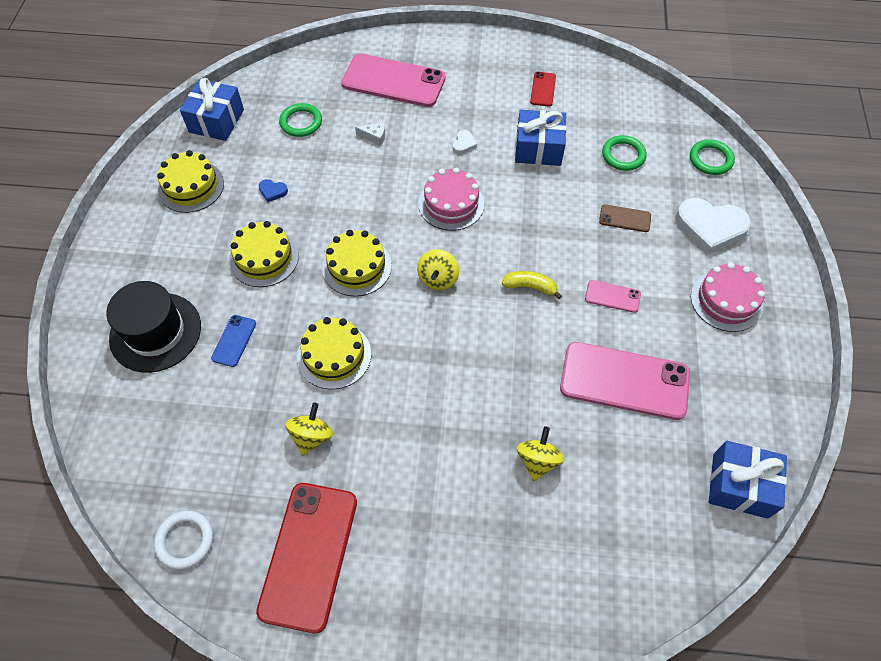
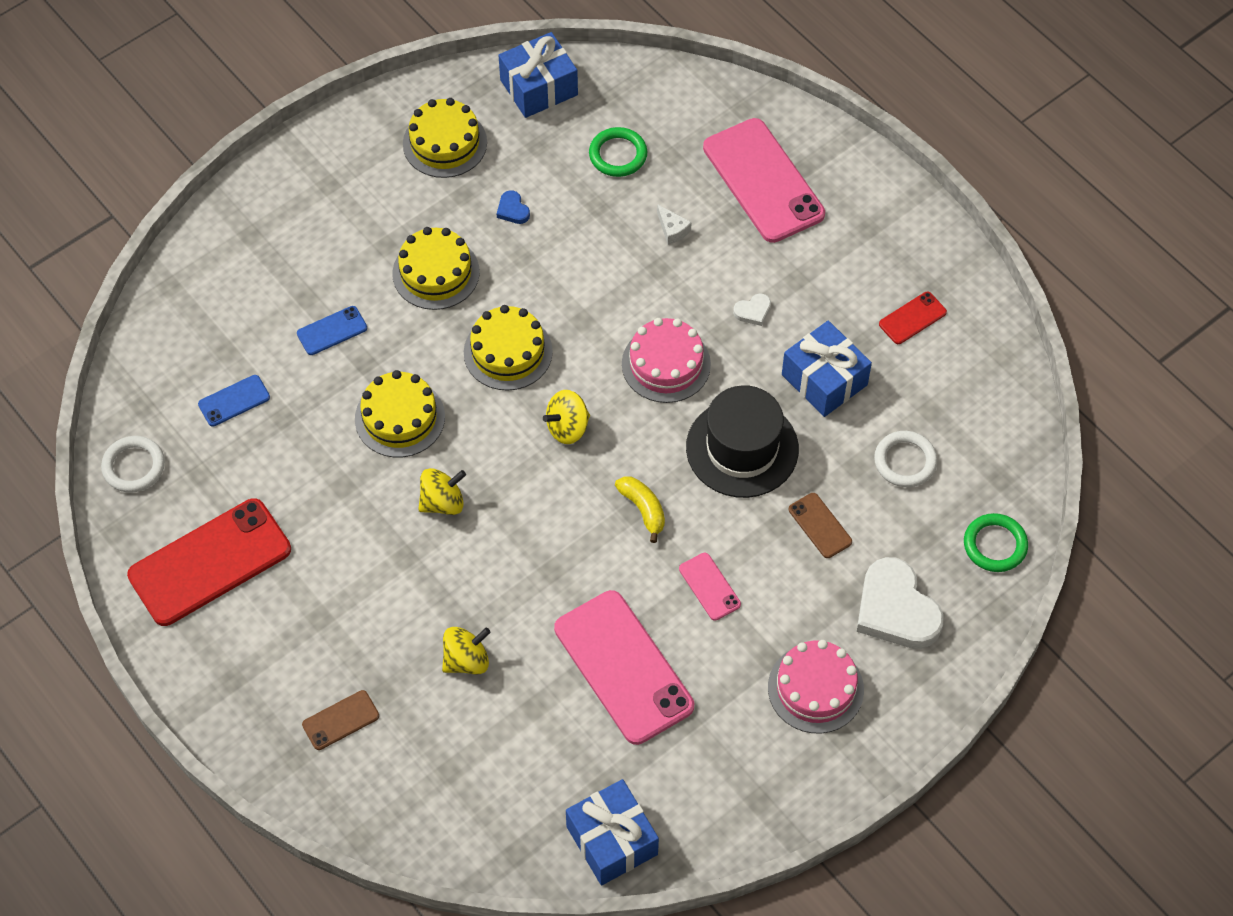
camera: 45 degrees right, 0 degrees up
black hat [106,281,201,373] -> black hat moved to [686,385,799,498]
yellow spinning top [285,403,333,456] -> yellow spinning top moved to [418,468,466,515]
green ring [602,135,647,171] -> white ring [874,431,938,487]
none -> blue phone [198,375,270,426]
none -> brown phone [302,690,379,750]

